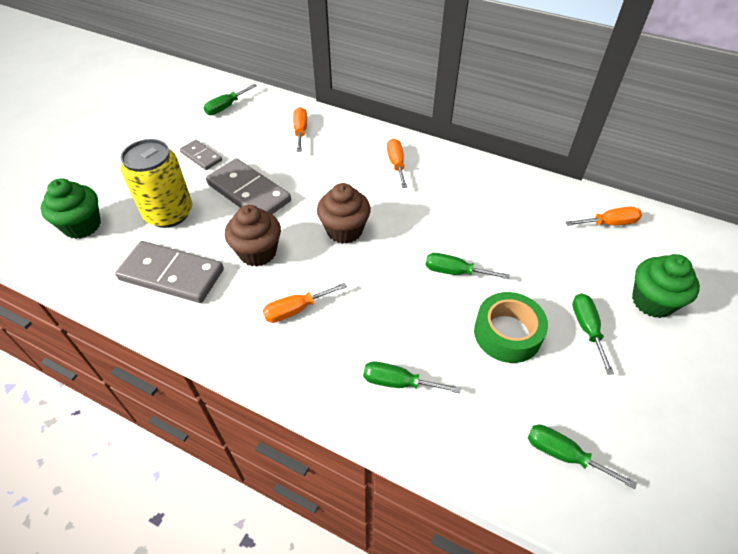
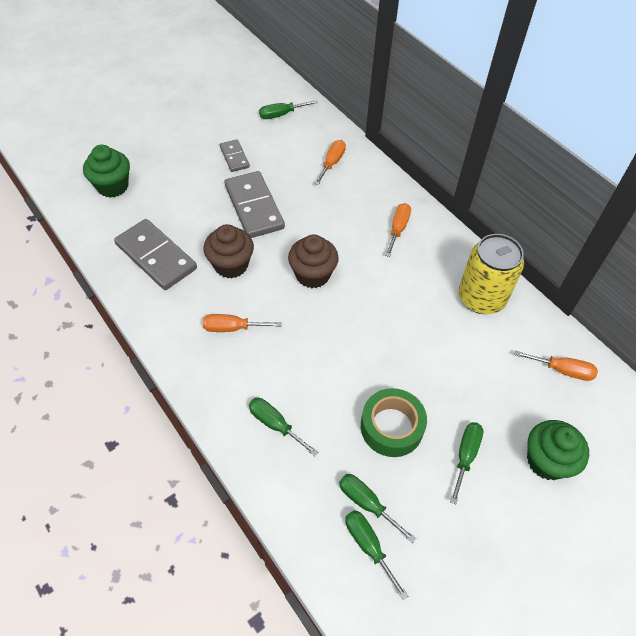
camera: 25 degrees right, 5 degrees up
yellow can [121,139,192,228] -> yellow can moved to [459,234,524,314]
green screwdriver [425,253,510,279] -> green screwdriver moved to [339,474,416,543]

